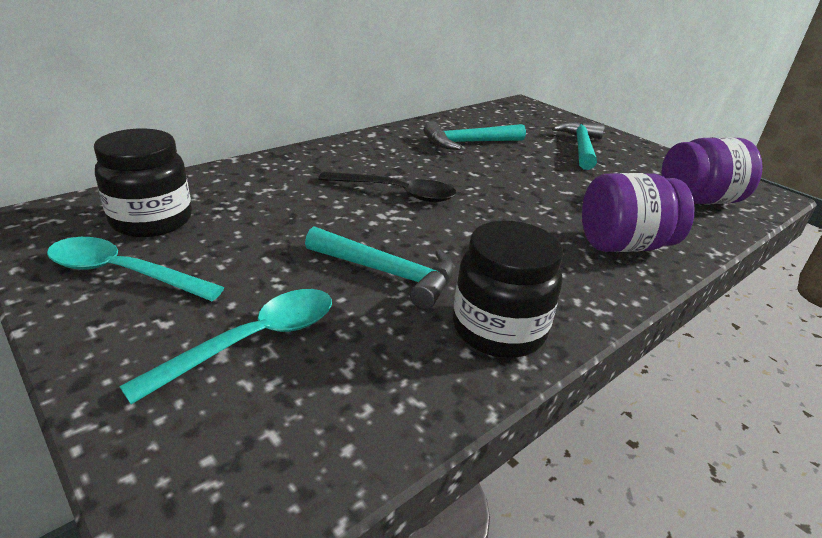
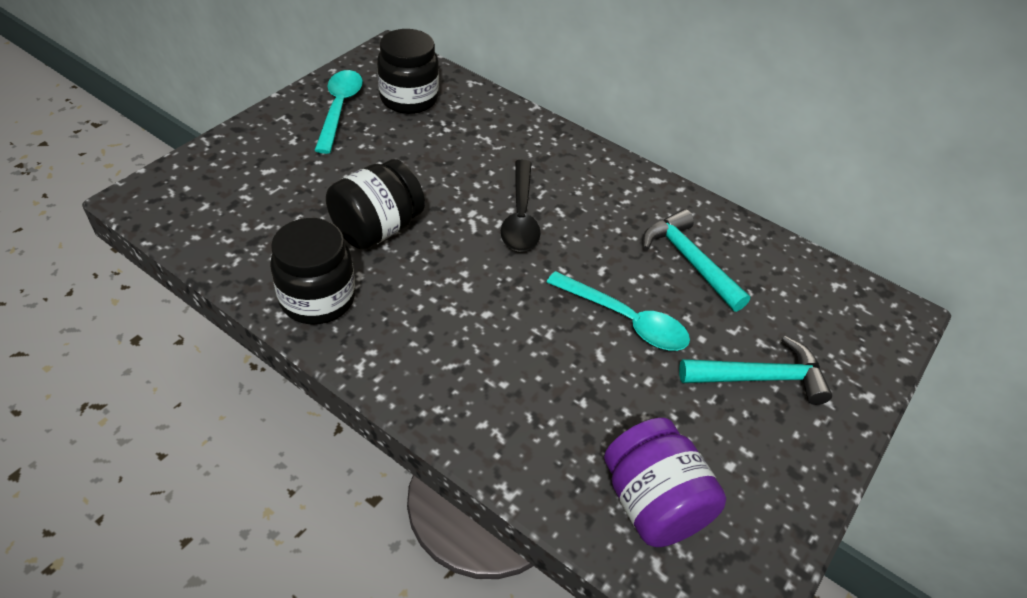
camera: 75 degrees right, 15 degrees up
turquoise spoon [119,289,332,404] -> turquoise spoon moved to [547,271,690,351]
turquoise hammer [305,226,454,309] -> black jar [326,159,425,250]
purple jar [582,173,695,252] -> none

